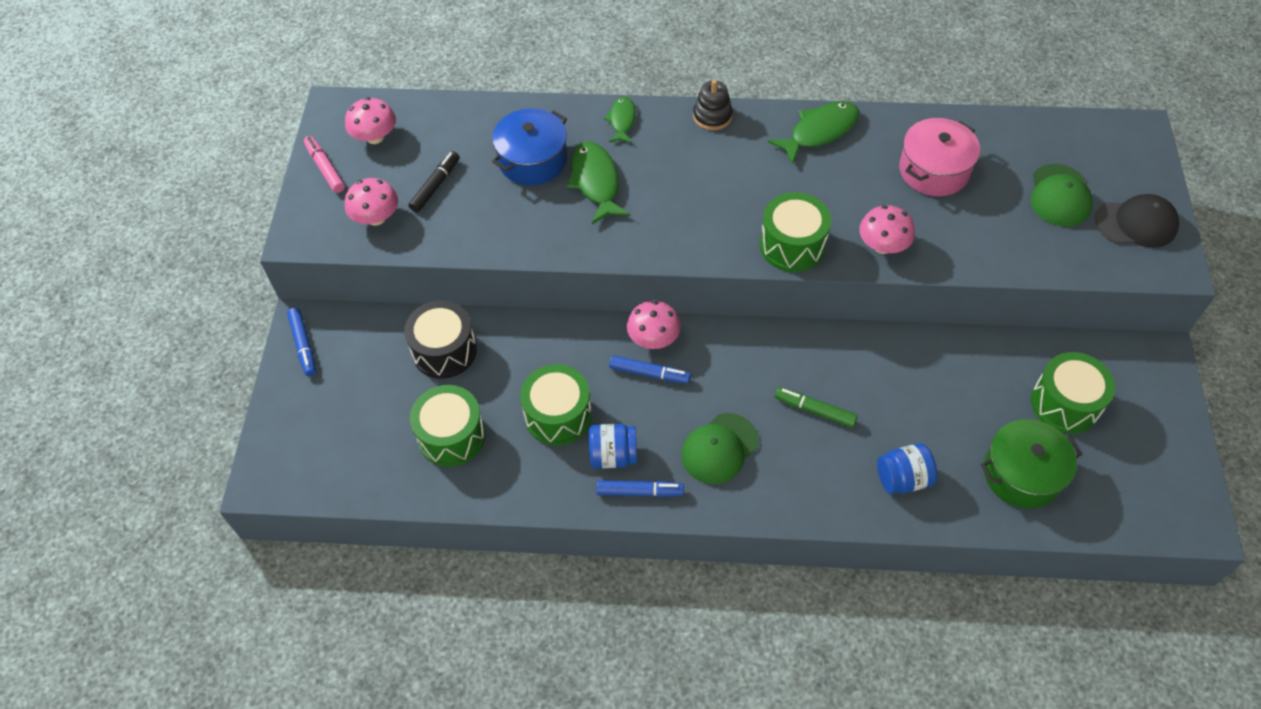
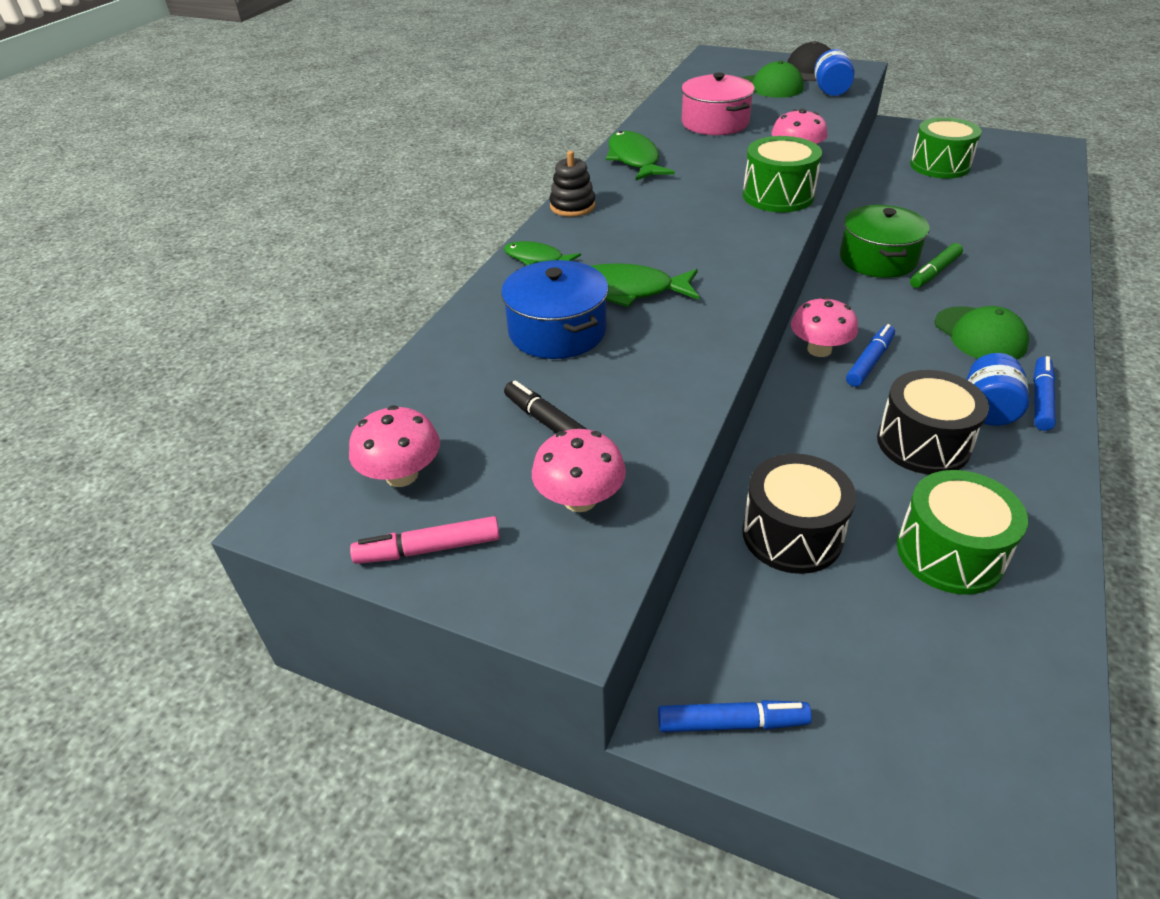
camera: 70 degrees left, 15 degrees down
green drum [520,364,592,446] -> black drum [877,370,989,474]
blue jar [877,443,937,494] -> blue jar moved to [814,49,854,96]
green pot [981,419,1082,509] -> green pot moved to [840,205,929,278]

